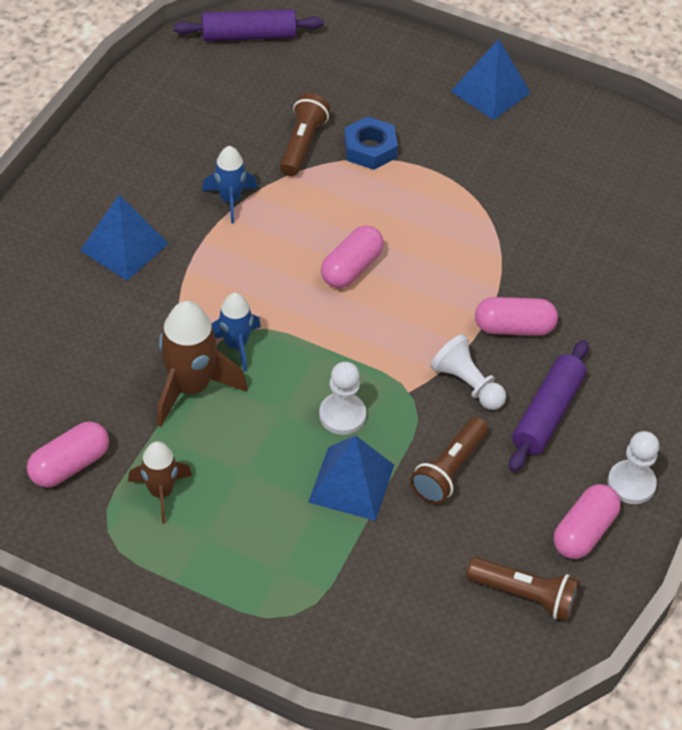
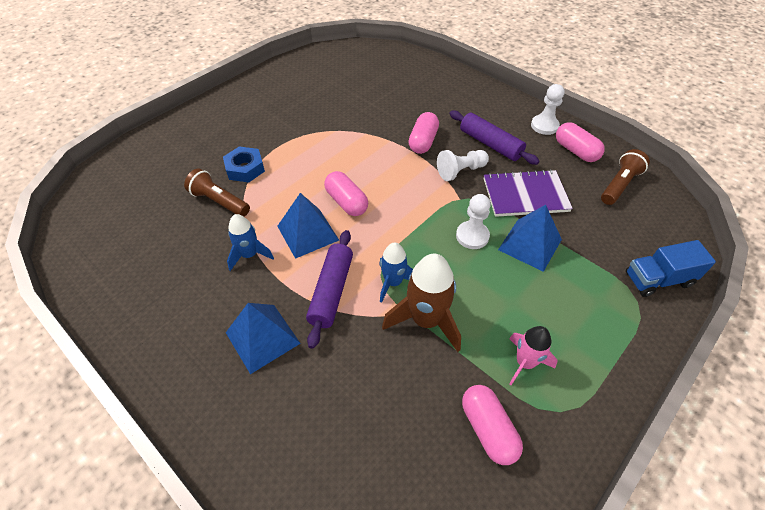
camera: 70 degrees left, 0 degrees up
brown rocket [128,441,192,524] -> pink rocket [509,326,557,385]
purple rolling pin [174,9,324,41] -> purple rolling pin moved to [306,230,353,349]
brown flashlight [410,417,488,504] -> purple notebook [484,169,573,217]
blue pyramid [451,39,531,120] -> blue pyramid moved to [277,193,339,259]
none -> blue truck [626,240,716,297]

